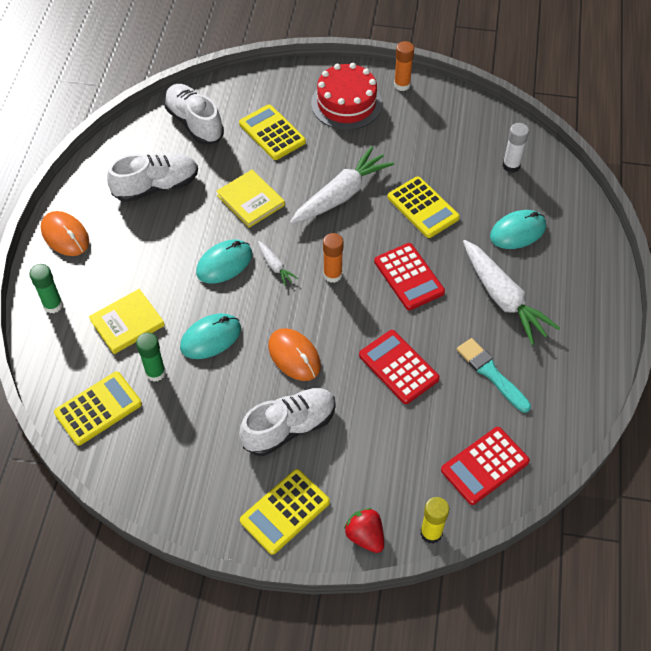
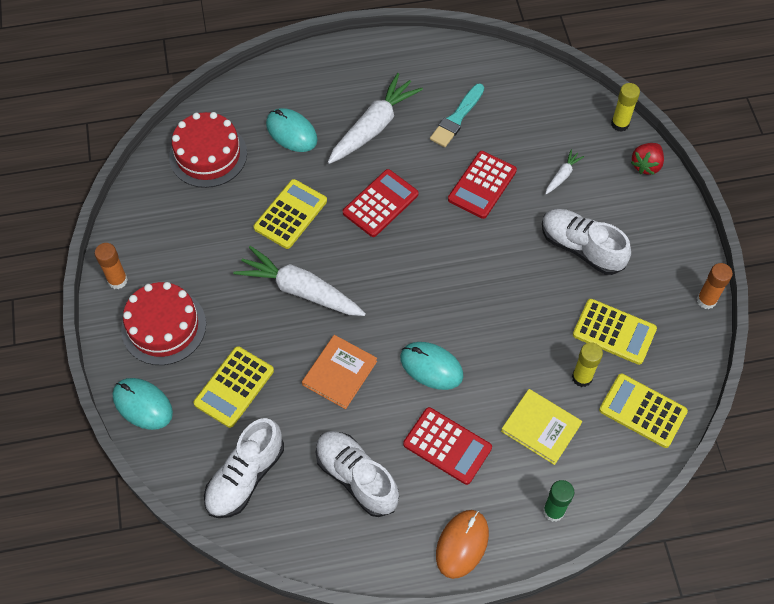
camera: 110 degrees left, 5 degrees up
green glue stick [136,333,166,382] -> yellow glue stick [572,342,603,387]
turquoise mouse [180,313,241,359] -> turquoise mouse moved to [113,378,173,430]
yellow book [216,170,285,228] -> orange book [302,335,377,409]
yellow calculator [240,469,330,555] -> yellow calculator moved to [573,299,657,365]
white carrot [258,241,298,286] -> white carrot moved to [545,149,584,194]
orange mouse [268,328,321,381] -> none
orange glue stick [323,233,344,283] -> orange glue stick moved to [697,263,733,309]
red calculator [441,427,530,505] -> red calculator moved to [403,407,492,485]
white glue stick [502,123,529,173] -> red cake [169,112,247,188]

